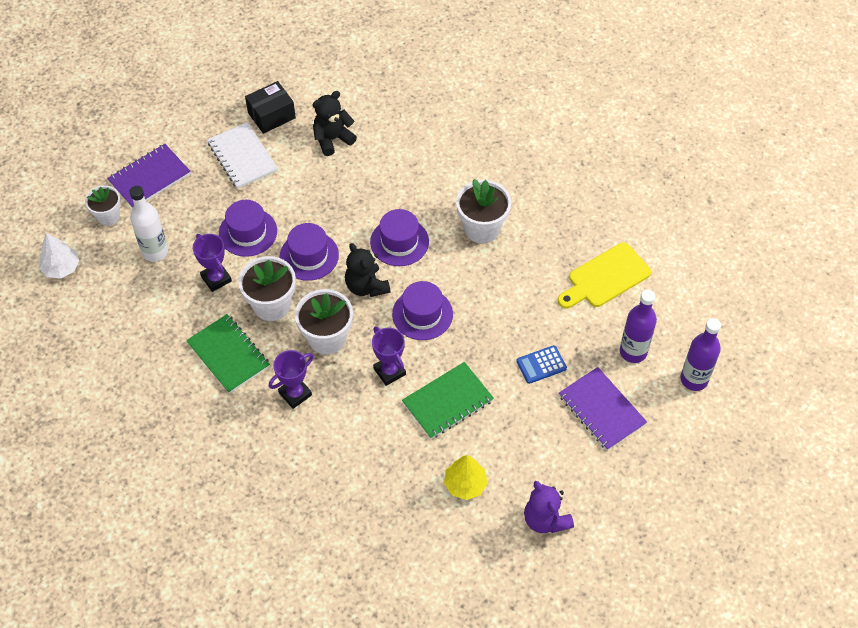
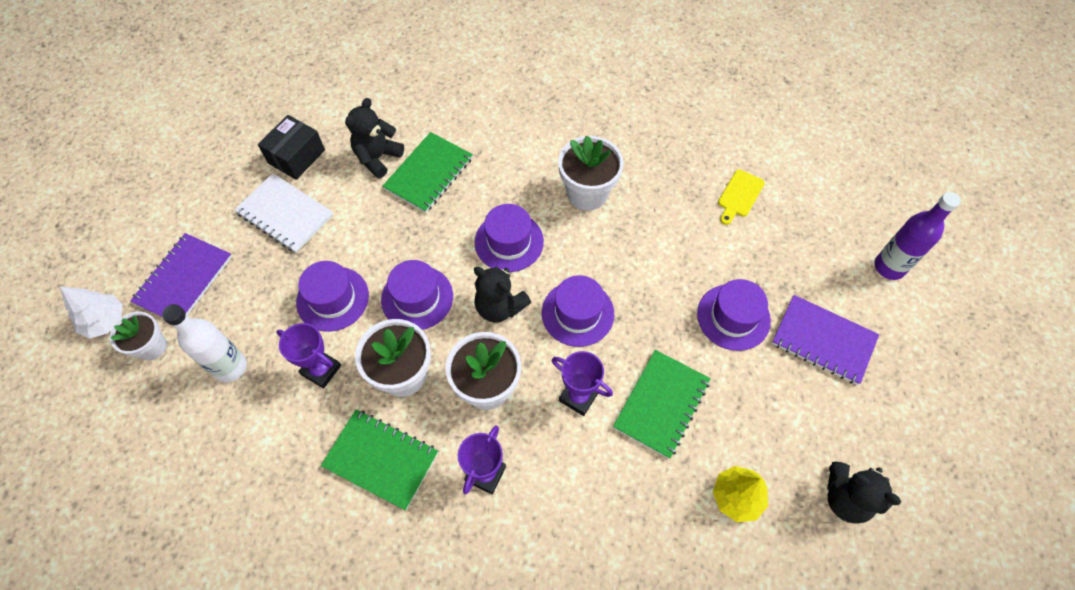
camera: 25 degrees left, 5 degrees up
white tree [39,233,79,279] -> white tree moved to [60,287,123,338]
blue calculator [516,345,567,384] -> purple hat [697,279,771,351]
purple teddy bear [524,481,574,533] -> black teddy bear [827,462,901,524]
yellow cutting board [558,243,651,308] -> yellow cutting board [718,169,765,225], size x0.60
purple bottle [620,290,657,363] -> none
none -> green notebook [382,132,473,213]

